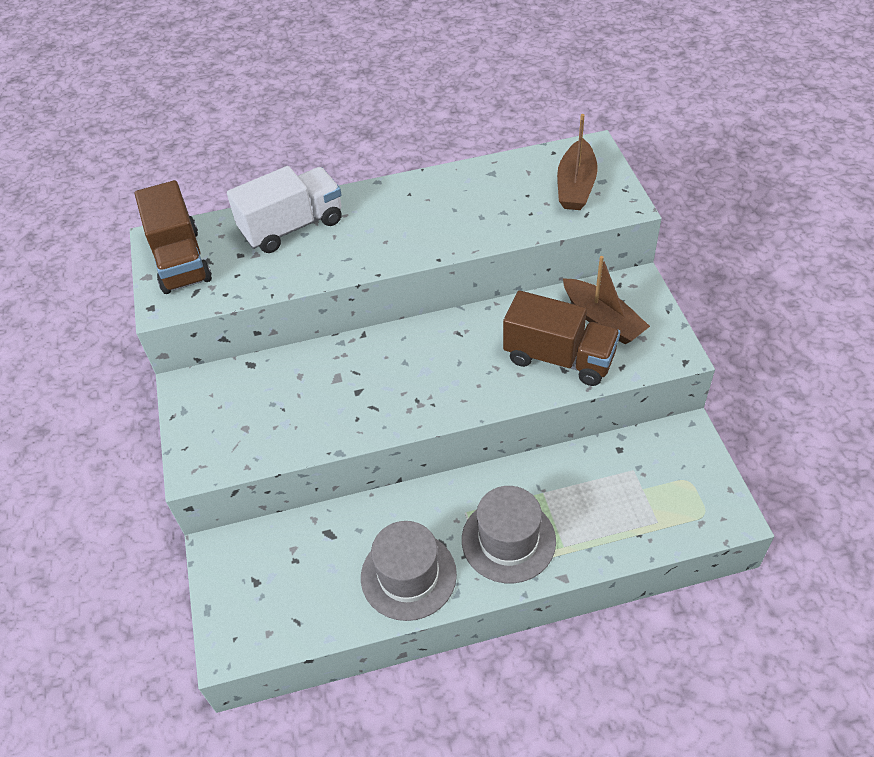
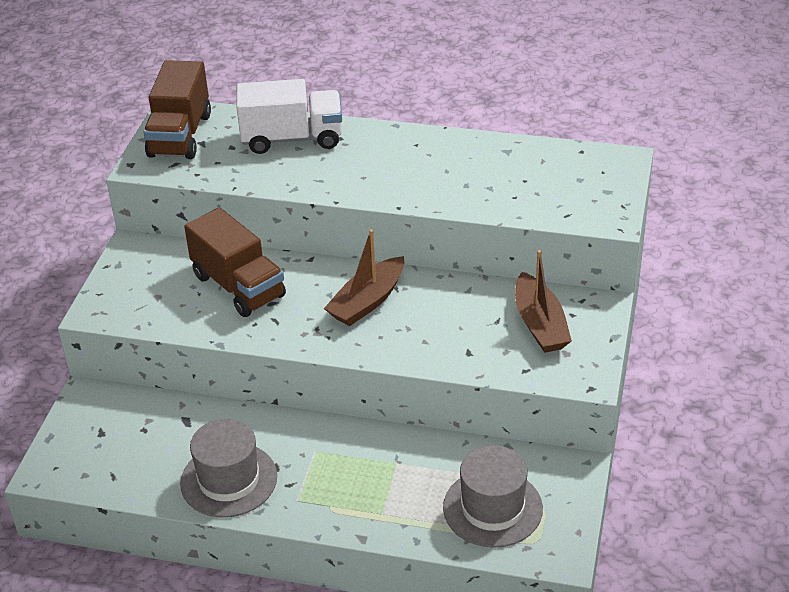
camera: 25 degrees right, 10 degrees down
grey hat [462,486,556,583] -> grey hat moved to [443,445,543,548]
brown truck [503,291,620,386] -> brown truck moved to [184,207,286,317]
brown boat [557,114,598,210] -> brown boat moved to [324,229,404,326]

